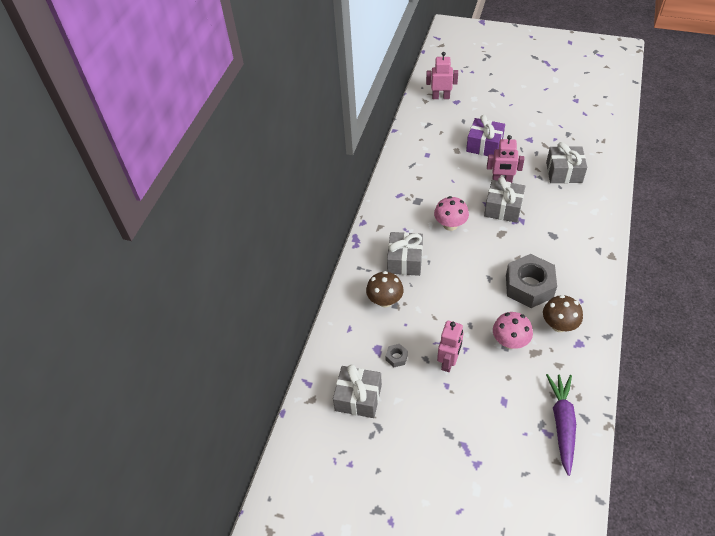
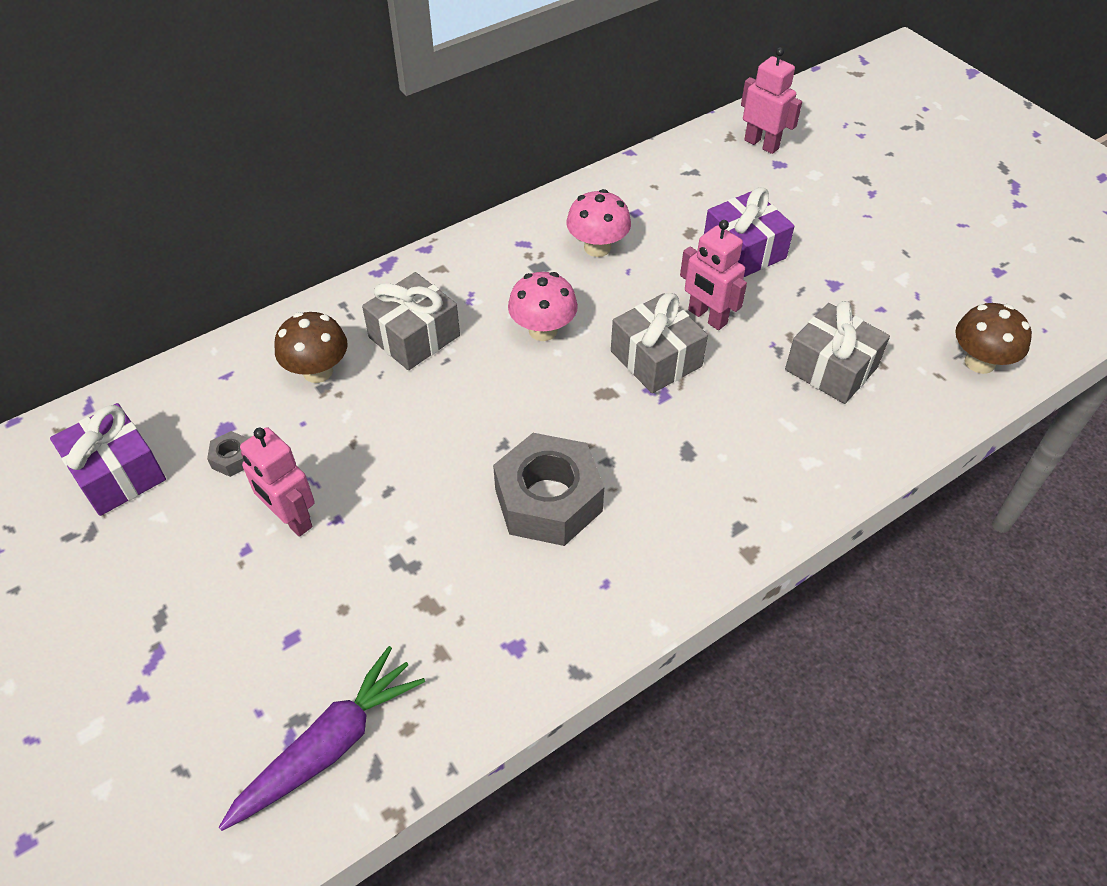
camera: 35 degrees right, 0 degrees up
grey gift [333,364,382,418] -> purple gift [50,403,166,516]
pink robot [437,321,464,372] -> pink robot turned 75 degrees clockwise [240,427,315,537]
pink mushroom [493,312,533,349] -> pink mushroom moved to [566,189,631,257]
brown mushroom [543,295,583,332] -> brown mushroom moved to [955,303,1032,374]

